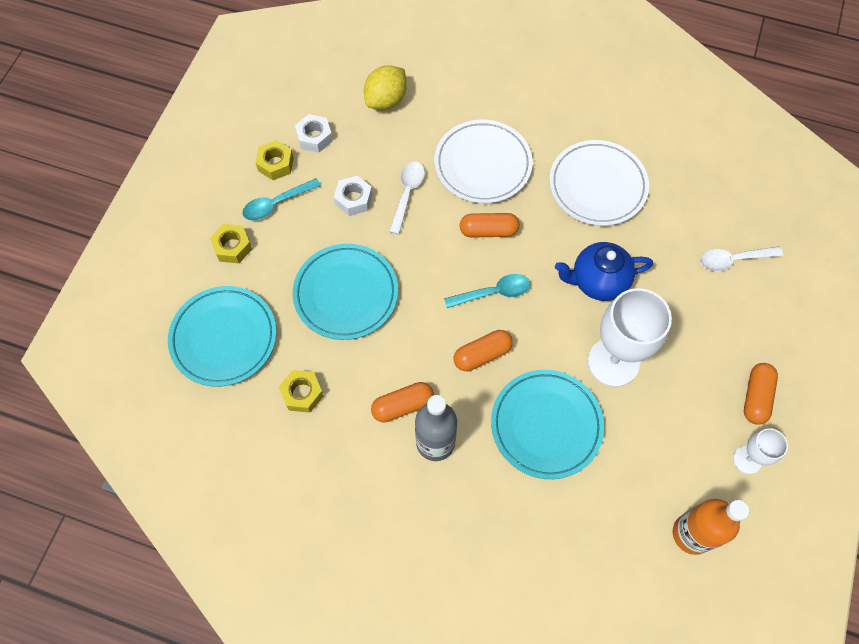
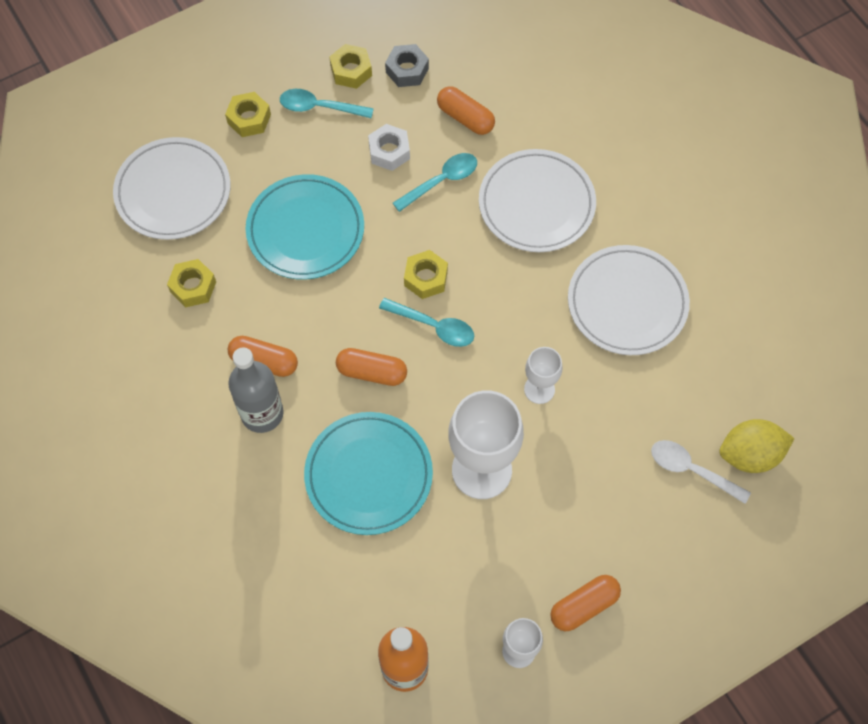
camera: 40 degrees right, 0 degrees up
turquoise plate [168,286,277,387] -> white plate [113,137,231,240]
white nut [295,114,333,153] -> grey nut [385,44,429,87]
yellow lemon [364,65,407,110] -> yellow lemon moved to [719,419,795,473]
white spoon [389,161,425,234] -> turquoise spoon [393,153,477,212]
orange capsule [460,213,519,238] -> orange capsule moved to [437,86,495,135]
blue teapot [555,242,653,301] -> white goblet [524,347,563,404]
none -> yellow nut [404,250,448,299]

